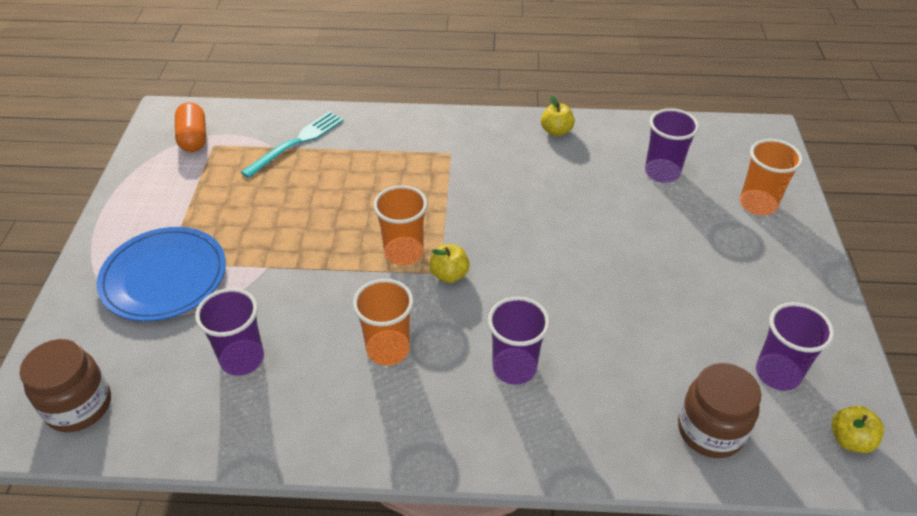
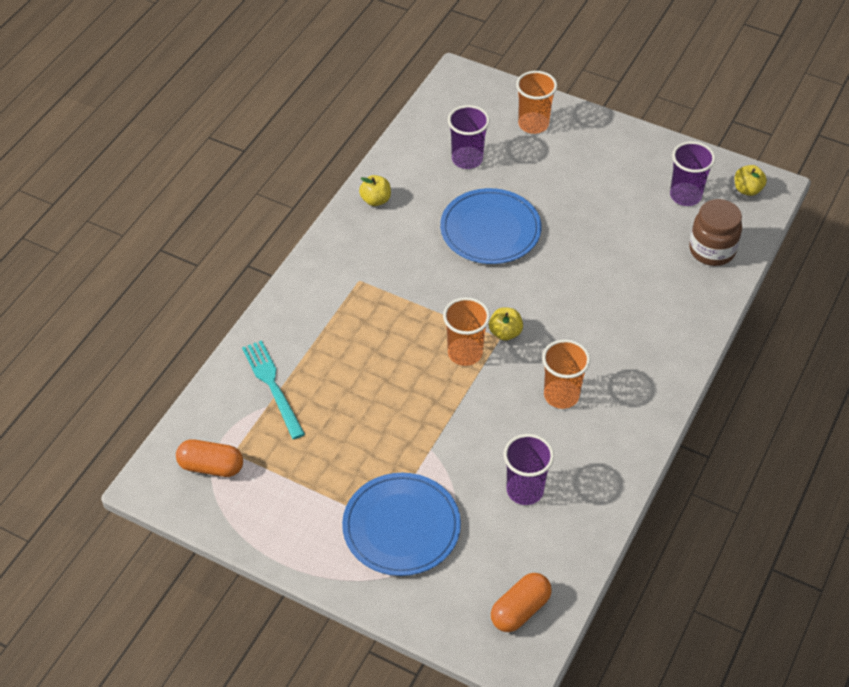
camera: 65 degrees left, 5 degrees up
brown jar [20,339,111,432] -> orange capsule [491,573,552,632]
purple cup [488,297,550,385] -> none
none -> blue plate [440,188,542,264]

